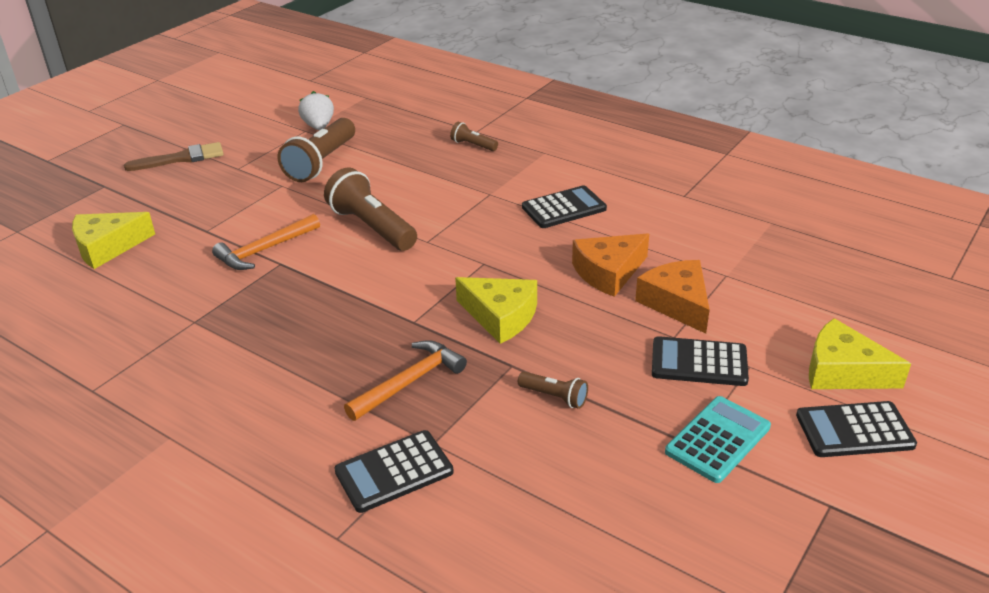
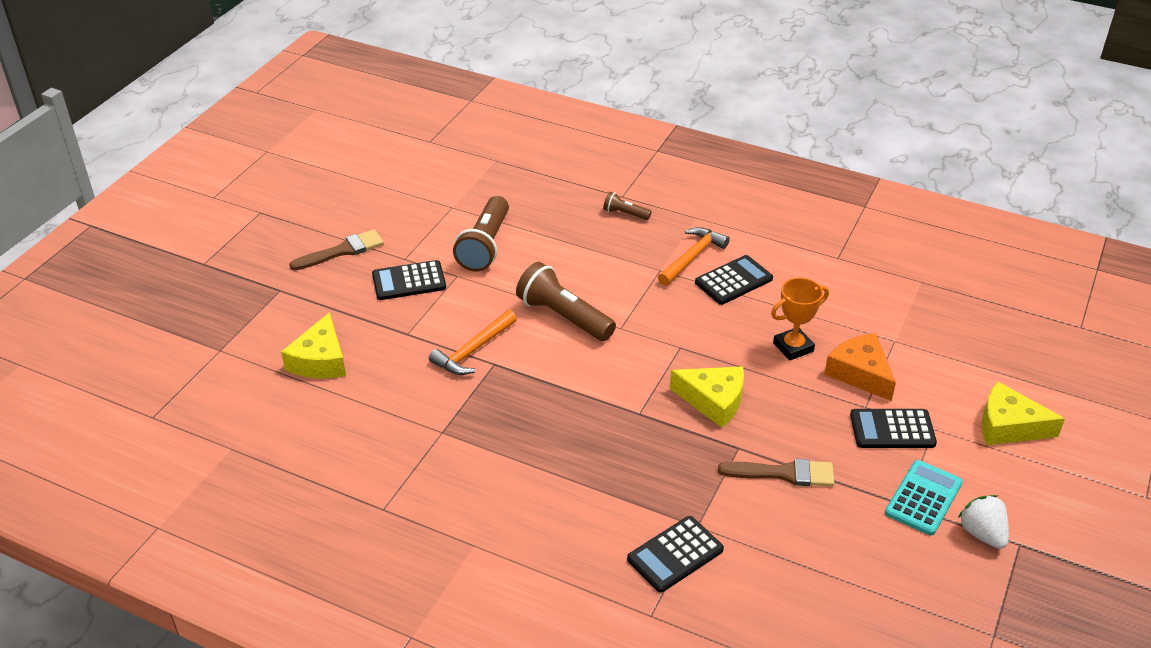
camera: 10 degrees left, 5 degrees up
yellow cheese [72,212,155,269] -> yellow cheese turned 45 degrees counterclockwise [281,312,346,379]
white strawberry [298,91,334,130] -> white strawberry moved to [958,495,1009,549]
orange hammer [344,340,467,421] -> orange hammer moved to [658,227,730,286]
brown flashlight [518,372,588,409] -> brown brush [718,459,834,486]
orange cheese [572,233,649,297] -> orange trophy [771,278,829,361]
black calculator [796,401,917,457] -> black calculator moved to [372,260,446,300]

